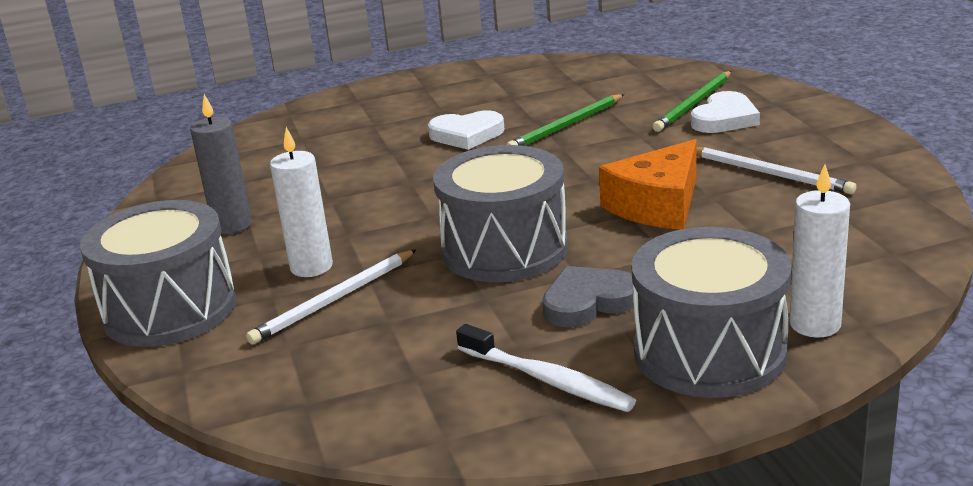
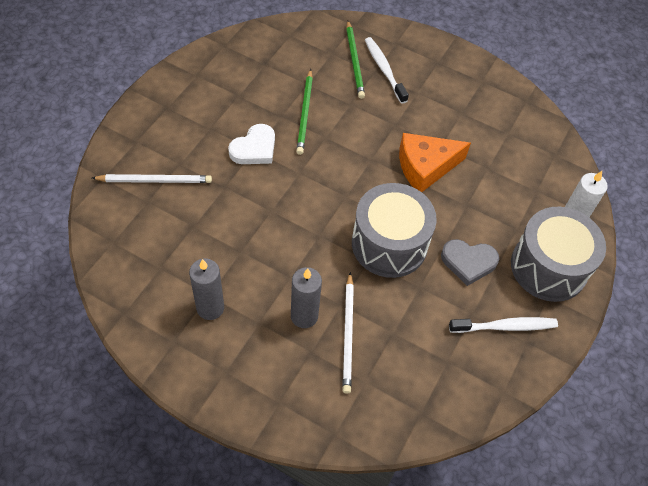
camera: 50 degrees left, 30 degrees up
grey drum [80,200,237,347] -> none
white candle [270,127,333,277] -> grey candle [291,267,322,328]
grey heart [542,266,634,327] -> grey heart turned 105 degrees counterclockwise [441,239,499,286]
orange cheese [599,139,697,229] -> orange cheese turned 75 degrees clockwise [399,133,471,192]
white heart [691,91,760,133] -> white toothbrush [365,37,409,104]
white pencil [697,147,856,194] -> white pencil moved to [92,174,212,183]

